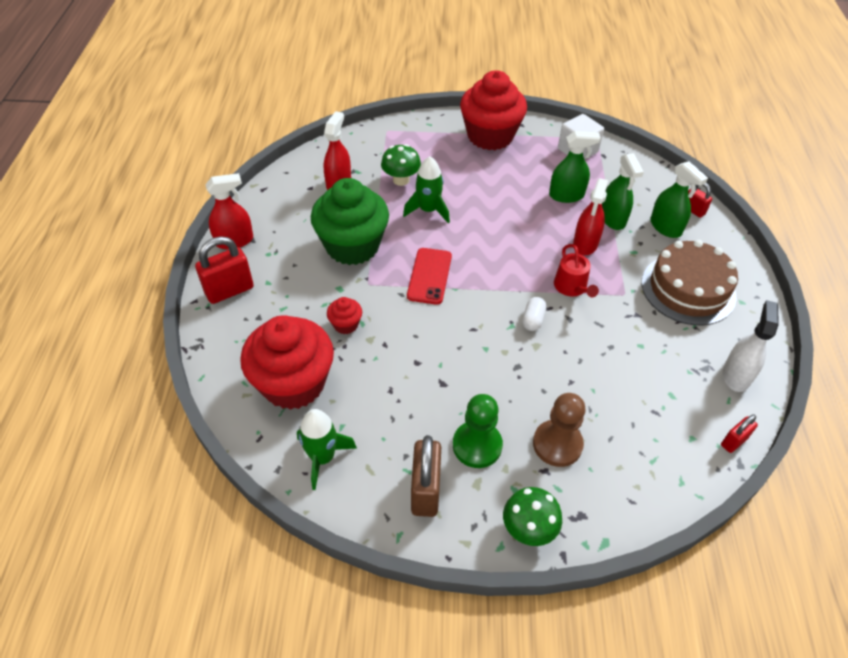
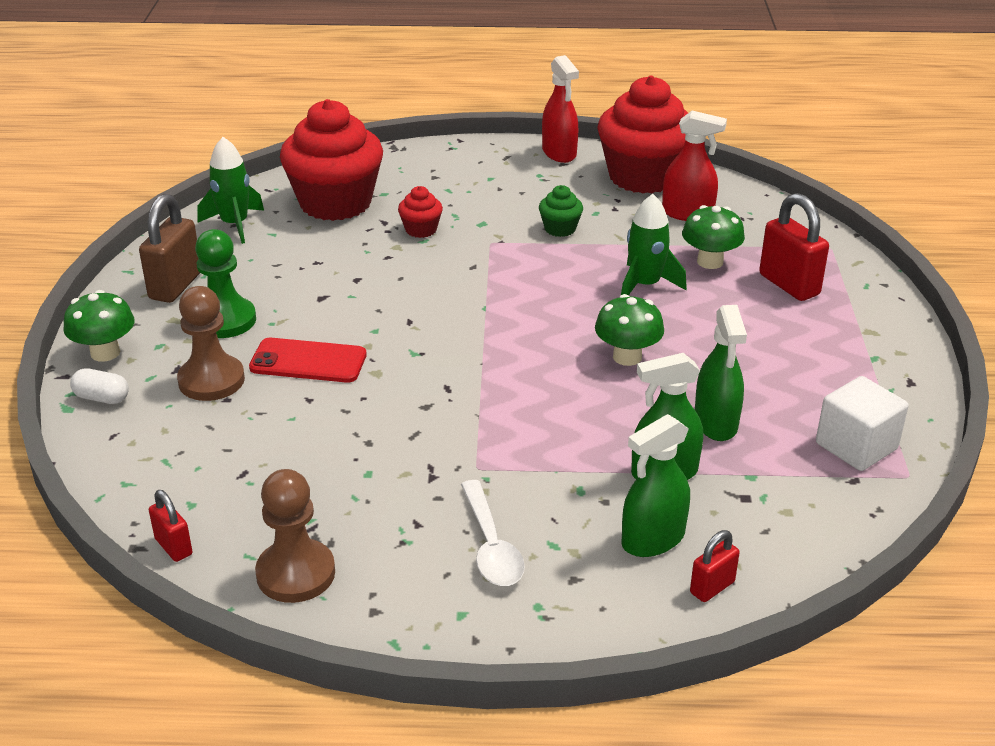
camera: 90 degrees right, 15 degrees down
red padlock [195,236,254,304] -> red padlock moved to [759,193,829,301]
green cupcake [311,178,389,265] -> green cupcake [539,185,583,237], size x0.43
red phone [407,248,452,305] -> red phone moved to [249,338,366,383]
brown padlock [411,435,441,517] -> brown padlock turned 75 degrees counterclockwise [139,194,200,303]
red cupcake [460,70,527,150] -> red cupcake moved to [597,76,688,193]
white capsule [522,297,547,331] -> white capsule moved to [70,368,129,404]
red watering can [554,244,599,297] -> none
red spray bottle [573,178,608,256] -> none
brown cake [642,240,738,325] -> white spoon [461,480,525,586]
white spray bottle [723,300,779,392] -> brown pawn [255,469,335,603]
none -> green mushroom [595,294,664,366]

